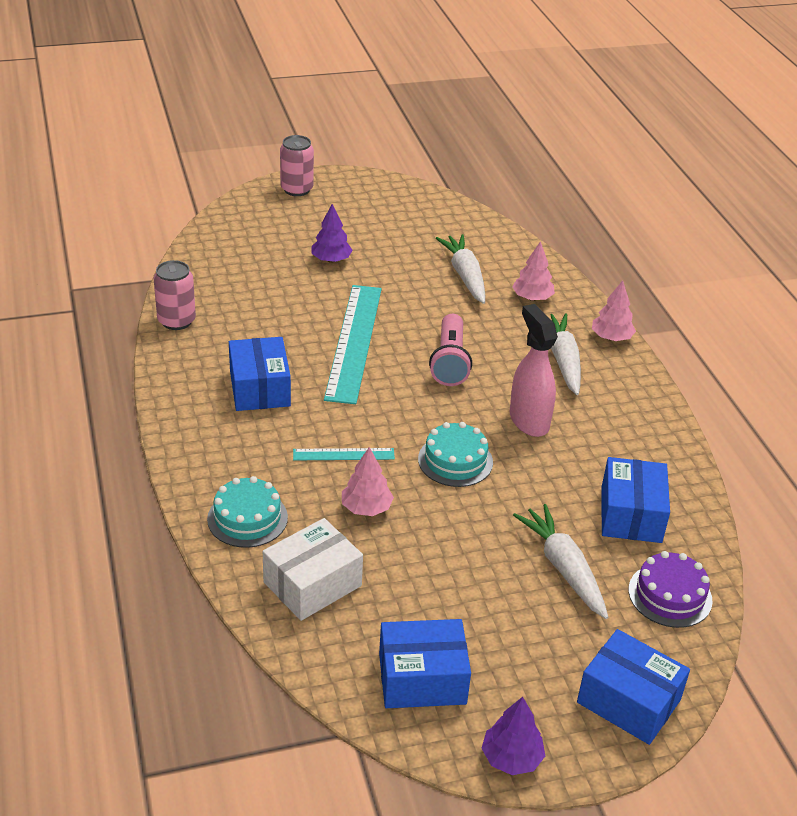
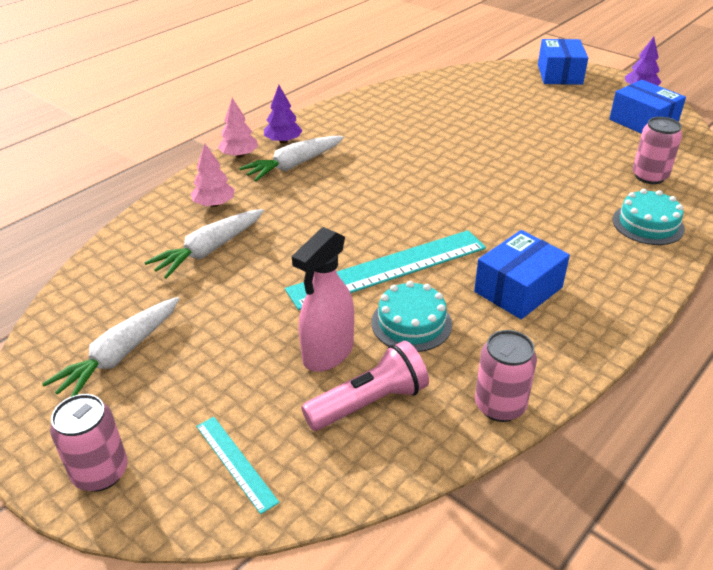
camera: 120 degrees left, 0 degrees up
white box [263,518,363,621] -> pink can [633,117,682,184]
turquoise ruler [293,448,395,460] -> turquoise ruler moved to [196,417,280,514]
purple tree [312,204,353,263] -> purple tree moved to [264,85,303,144]
pink tree [342,447,394,516] -> none
turquoise cake [418,422,493,487] -> turquoise cake moved to [371,281,452,352]
pink flashlight [429,314,472,386] -> pink flashlight moved to [301,341,429,431]
pink spray bottle [510,304,558,437] -> pink spray bottle moved to [292,227,354,372]
white carrot [513,504,608,619] -> white carrot moved to [42,297,180,397]
blue box [601,457,670,543] -> none
purple cake [629,551,713,628] -> none

